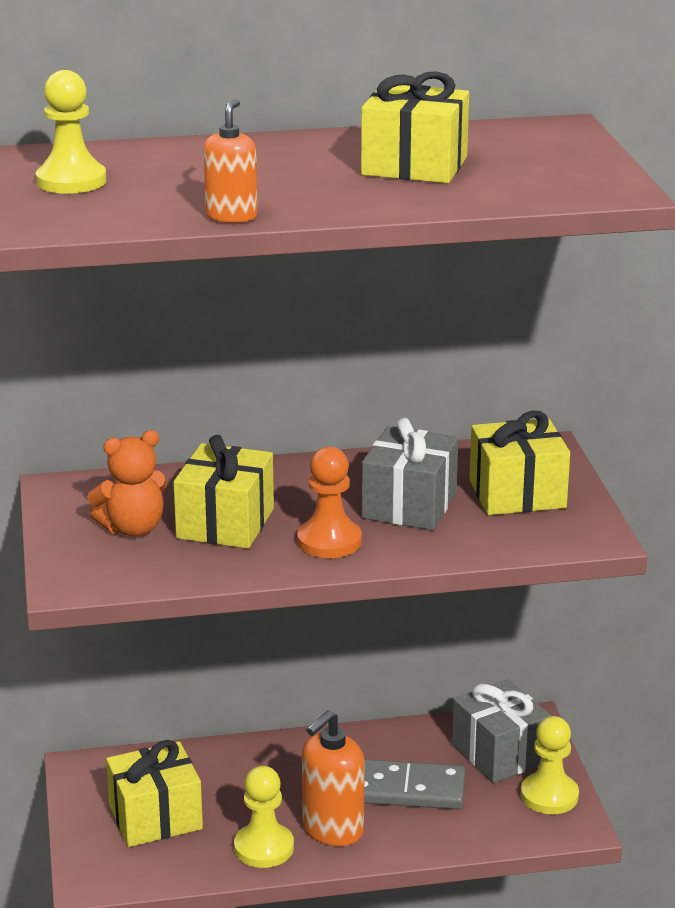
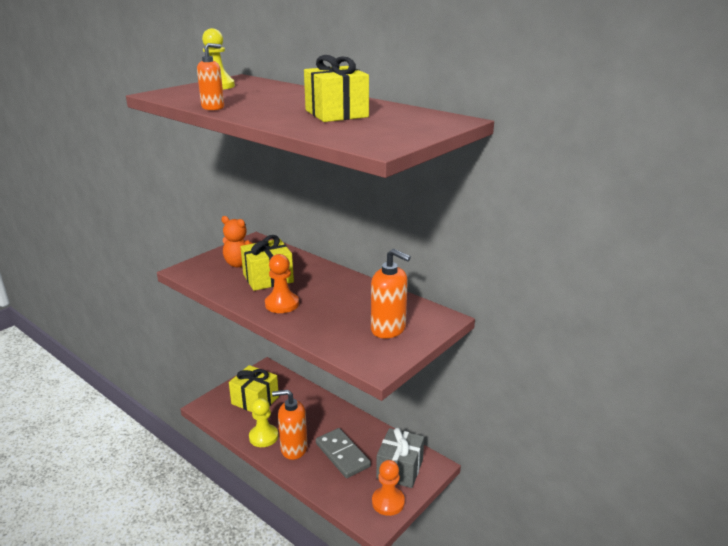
camera: 50 degrees right, 0 degrees up
grey gift [362,418,458,530] -> none
yellow gift [469,411,570,515] -> orange soap dispenser [371,249,411,339]
yellow pawn [521,716,579,814] -> orange pawn [372,460,405,516]

